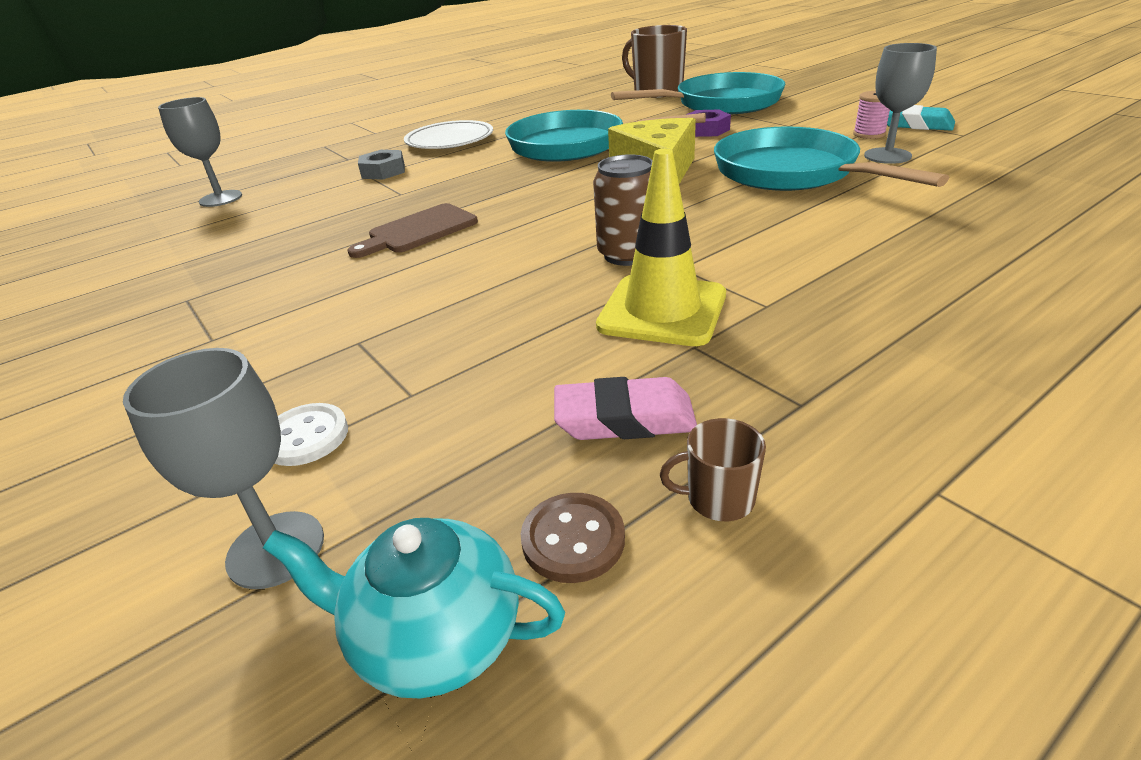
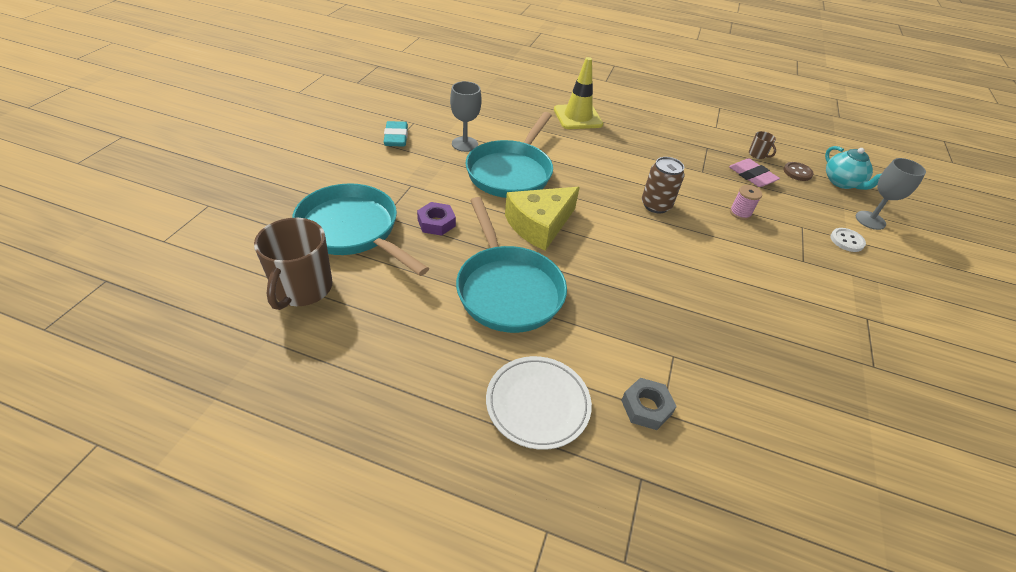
camera: 130 degrees left, 10 degrees up
grey goblet [158,97,242,207] -> none
brown cutting board [347,203,478,258] -> none
yellow traffic cone [596,149,726,346] -> yellow traffic cone moved to [554,57,603,129]
pink spool [853,91,890,139] -> pink spool moved to [730,185,762,220]

